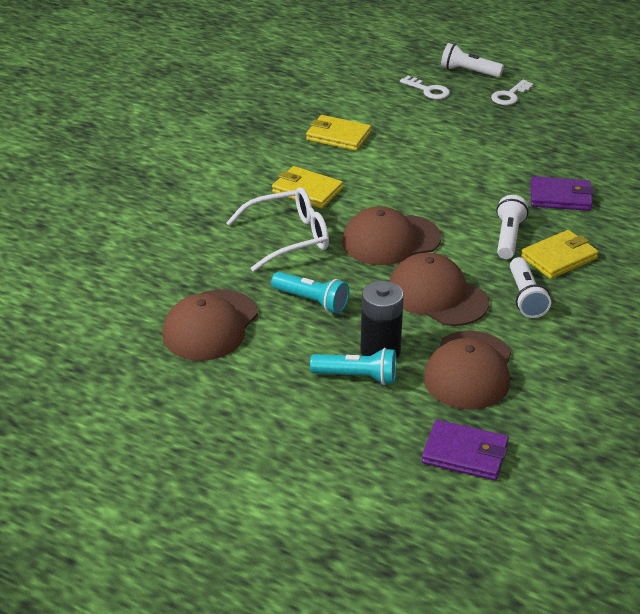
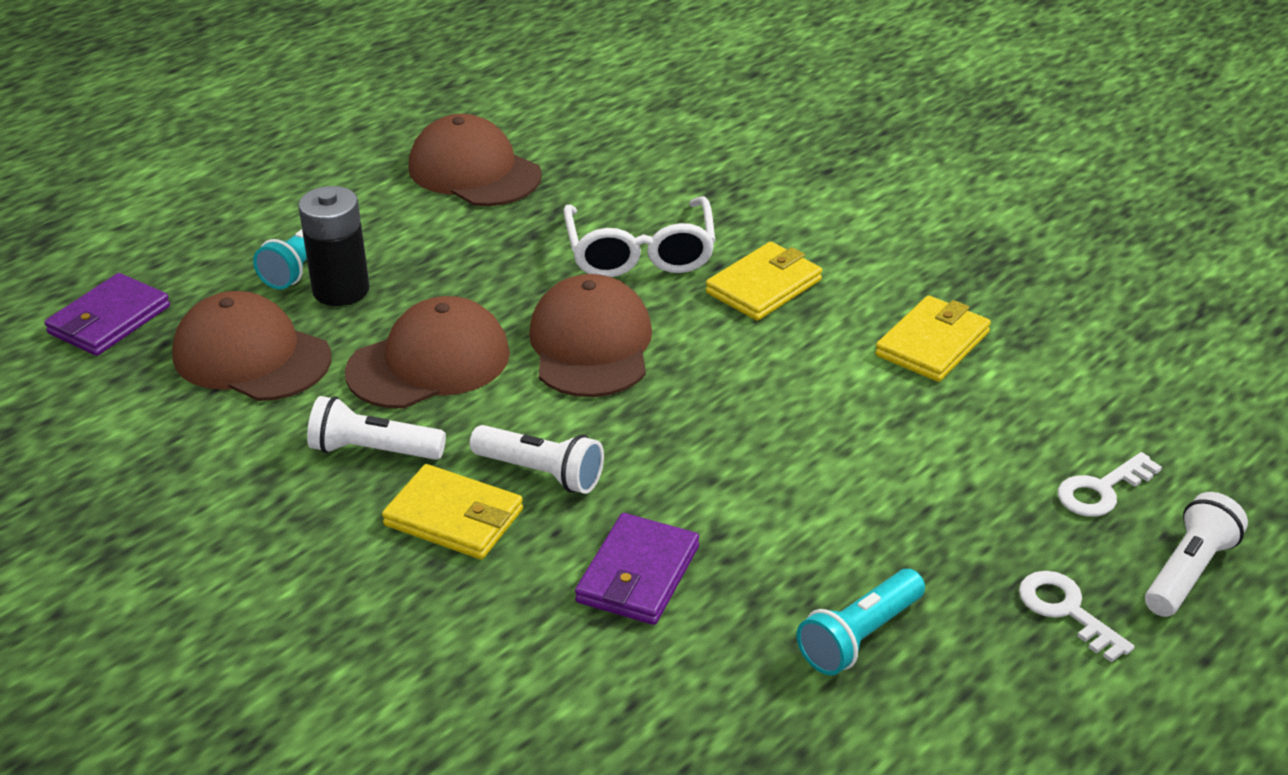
camera: 105 degrees right, 0 degrees up
turquoise flashlight [271,272,349,314] -> turquoise flashlight moved to [797,569,925,675]
yellow wallet [521,230,599,279] -> yellow wallet turned 45 degrees counterclockwise [382,464,523,559]

